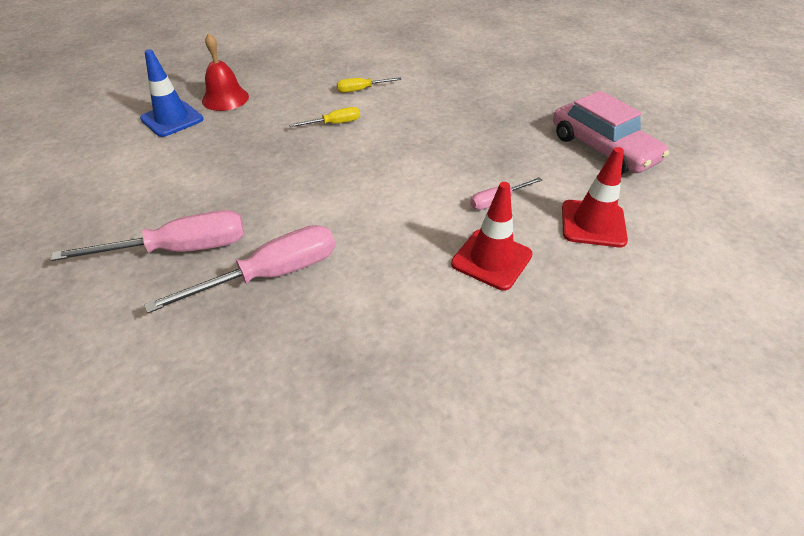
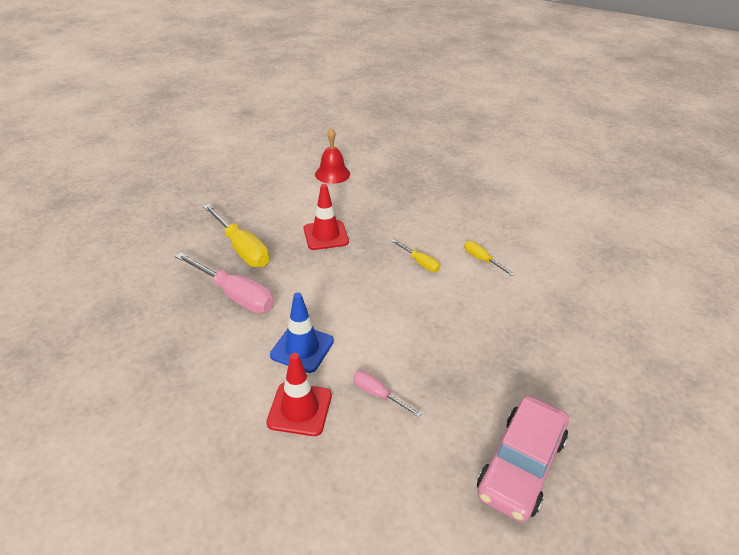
camera: 65 degrees right, 5 degrees down
pink screwdriver [51,210,245,261] -> yellow screwdriver [203,204,269,267]
blue traffic cone [140,49,203,137] -> blue traffic cone moved to [270,292,334,373]
red bell [202,33,249,111] -> red bell moved to [315,128,350,184]
red traffic cone [562,147,628,247] -> red traffic cone moved to [304,184,349,250]

